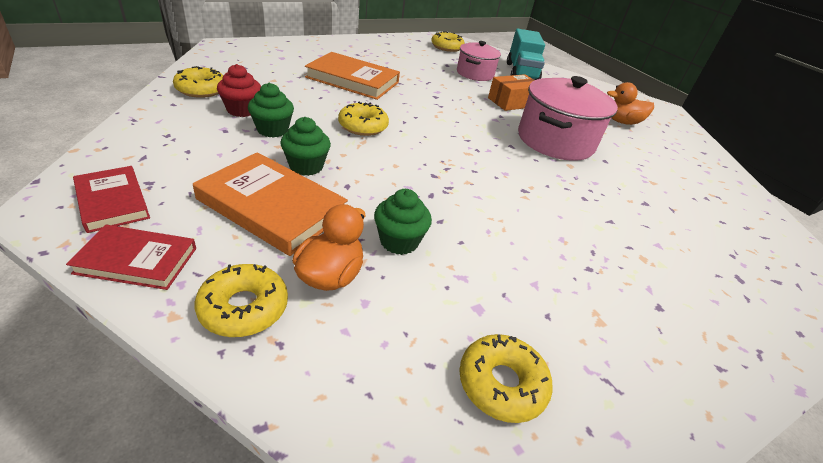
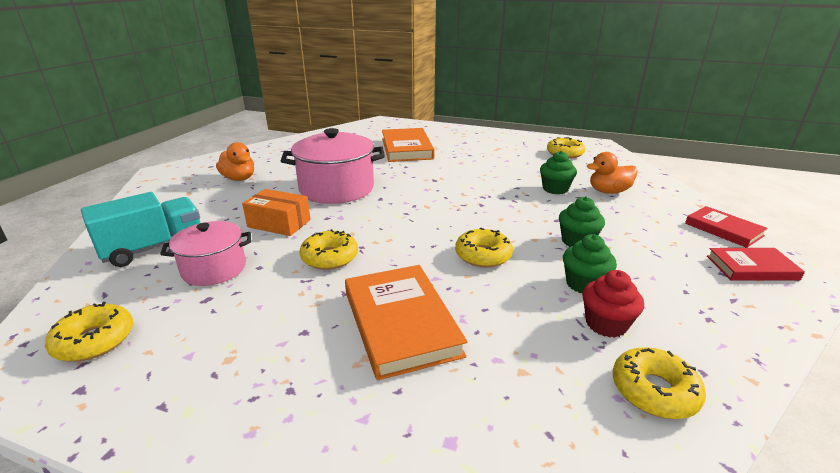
camera: 125 degrees left, 10 degrees down
red book [73,166,150,233] -> red book turned 75 degrees clockwise [707,248,805,281]
orange book [193,152,348,256] -> orange book moved to [382,128,435,162]
yellow donut [195,264,288,337] -> yellow donut moved to [300,229,358,270]

